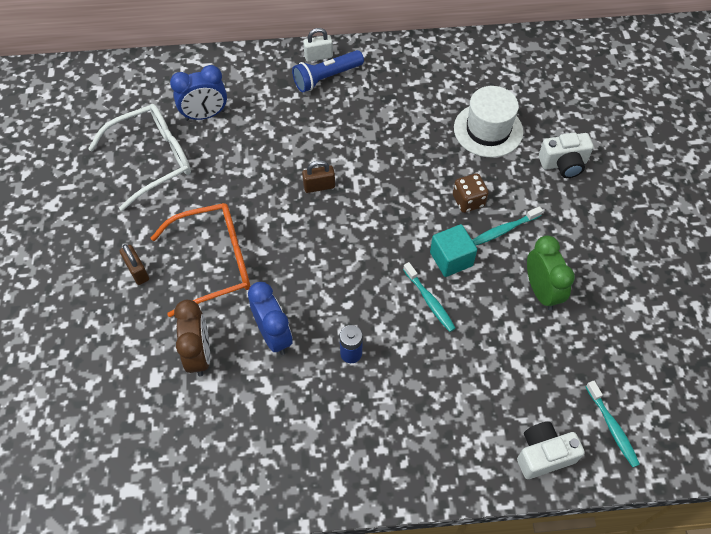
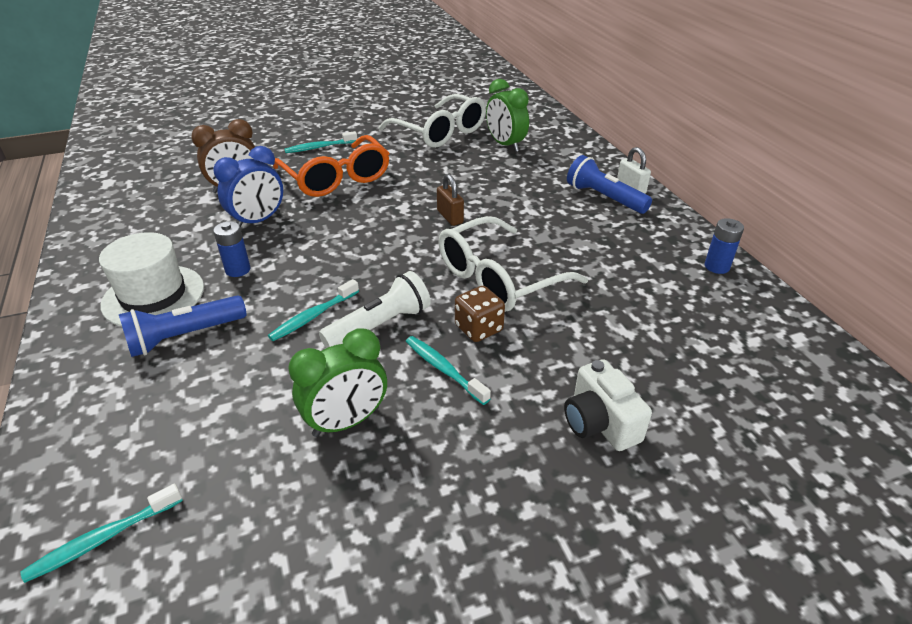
camera: 75 degrees right, 20 degrees down
brown padlock [120,244,149,285] -> turquoise toothbrush [284,131,357,153]
blue clock [170,65,227,121] -> green clock [486,79,529,152]
turquoise cube [430,224,477,277] -> white flashlight [319,271,431,348]
white hat [454,86,523,157] -> white hat moved to [99,232,204,326]
white camera [517,422,585,479] -> none
none -> blue flashlight [119,295,247,357]
none -> white glasses [438,216,588,312]
none -> blue battery [705,218,744,274]

